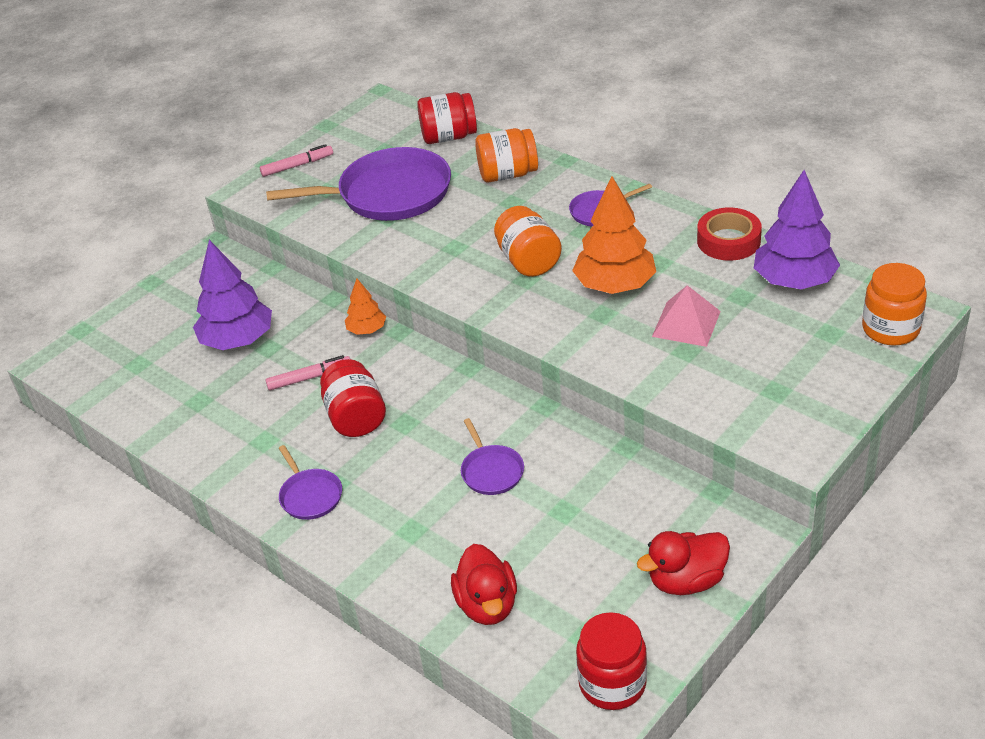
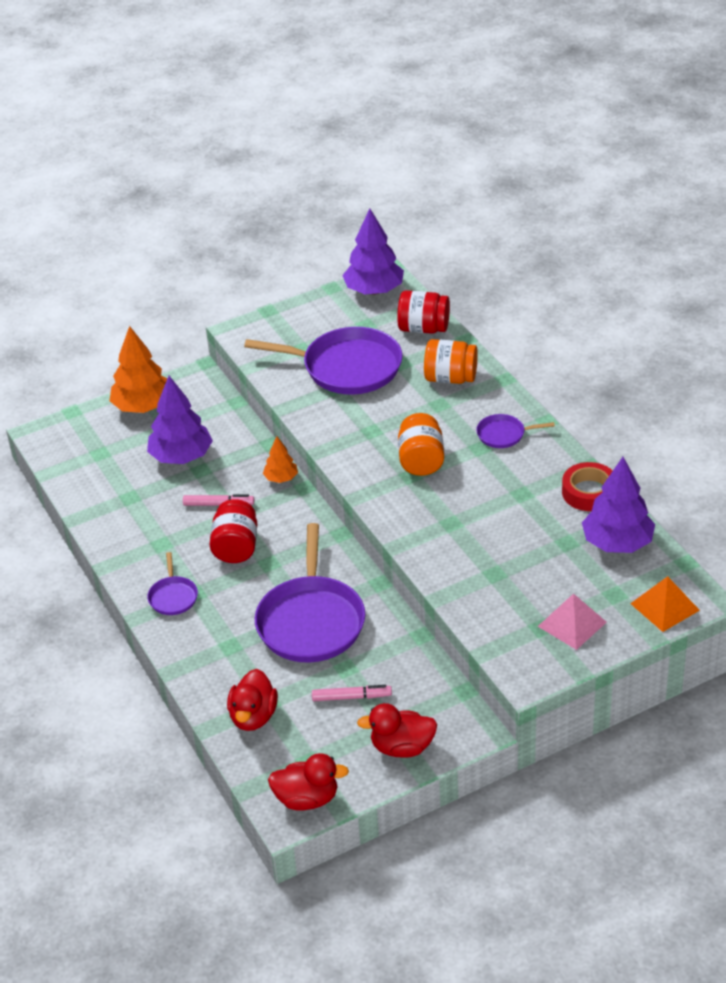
camera: 20 degrees right, 0 degrees up
pink marker [260,144,333,177] -> pink marker moved to [312,685,392,701]
purple pan [461,418,524,495] -> purple pan [255,523,365,663], size x2.15
orange tree [572,176,656,294] -> orange tree moved to [110,326,167,413]
red jar [576,612,647,710] -> red duck [268,753,349,811]
pink pyramid [652,285,721,347] -> pink pyramid moved to [538,594,607,650]
orange jar [862,263,927,346] -> orange pyramid [630,576,700,632]
none -> purple tree [342,209,404,295]

